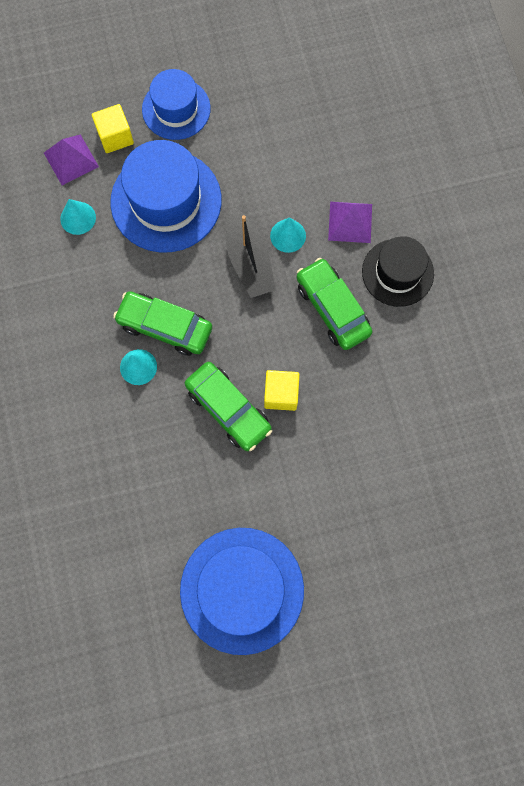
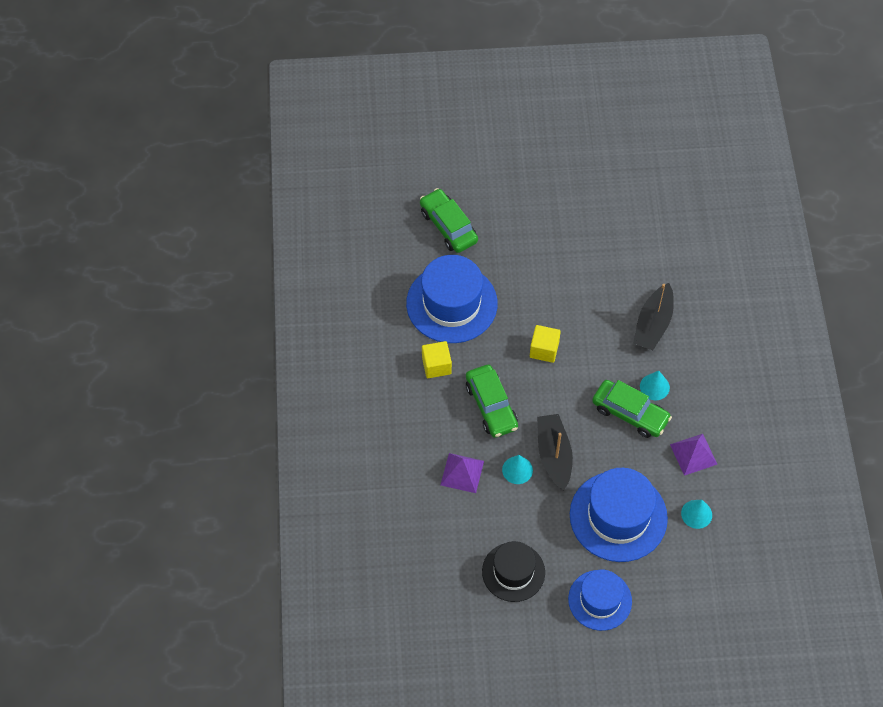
camera: 170 degrees left, 15 degrees down
purple pyramid [44,134,99,185] -> purple pyramid moved to [670,434,717,476]
yellow cube [92,104,134,153] -> yellow cube moved to [422,341,452,378]
blue hat [180,528,304,655] -> blue hat moved to [406,255,498,343]
green car [185,362,272,451] -> green car moved to [420,188,478,253]
black hat [362,236,434,307] -> black hat moved to [482,541,545,602]
none -> black boat [633,283,674,350]

